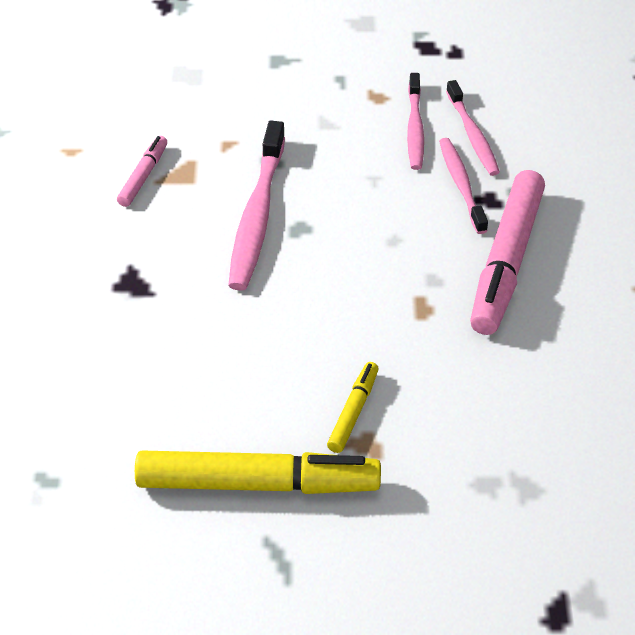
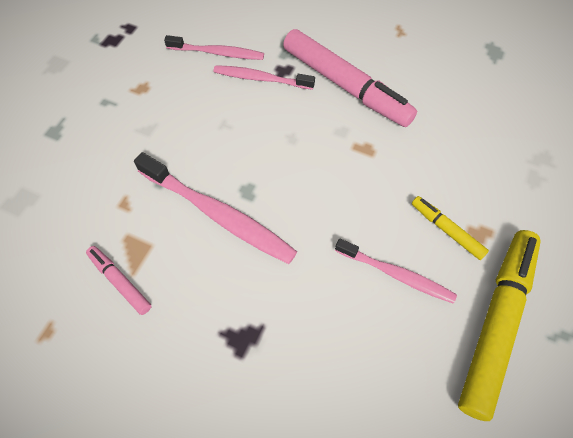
camera: 65 degrees left, 15 degrees up
pink toothbrush [407,73,424,170] -> pink toothbrush moved to [335,238,457,304]

